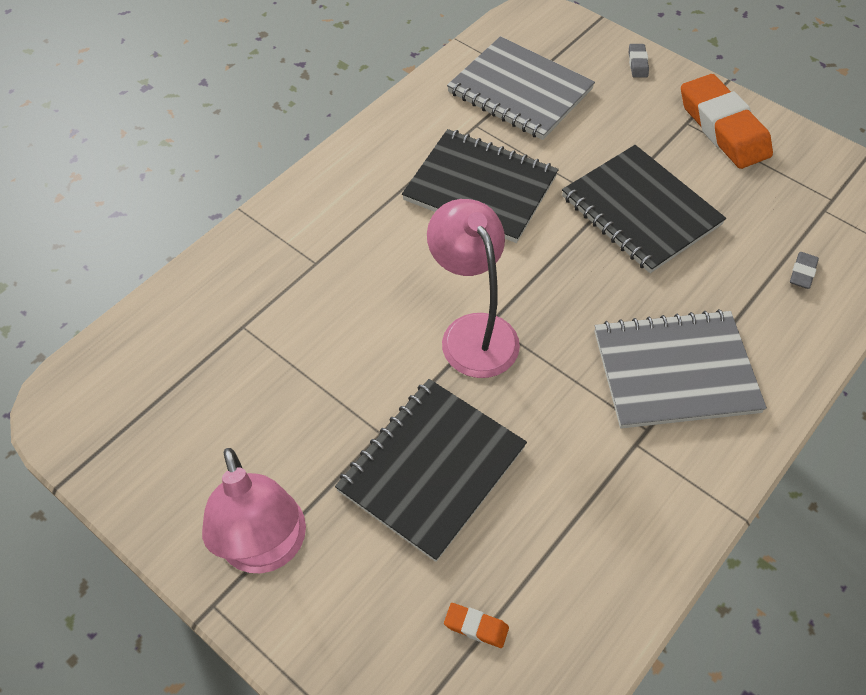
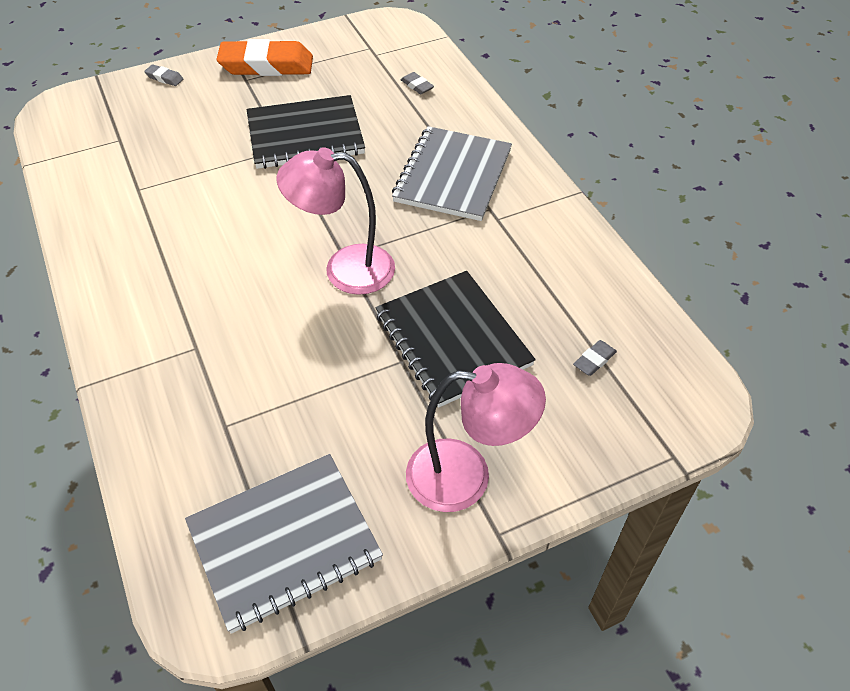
camera: 65 degrees left, 5 degrees down
black notebook [402,129,559,243] -> none
orange eraser [444,603,509,648] -> grey eraser [573,340,617,376]
grey notebook [447,36,595,140] -> grey notebook moved to [185,454,383,634]

